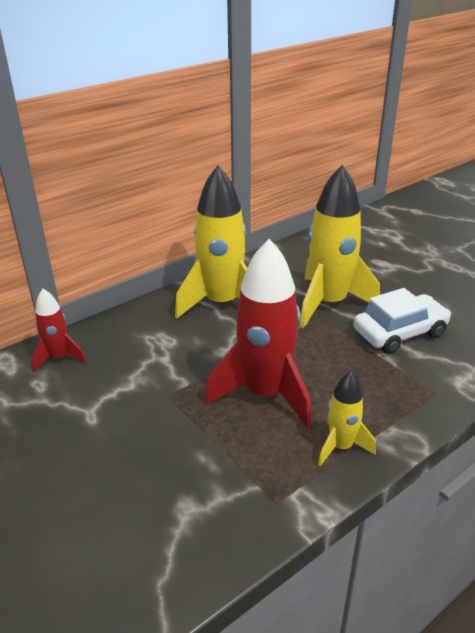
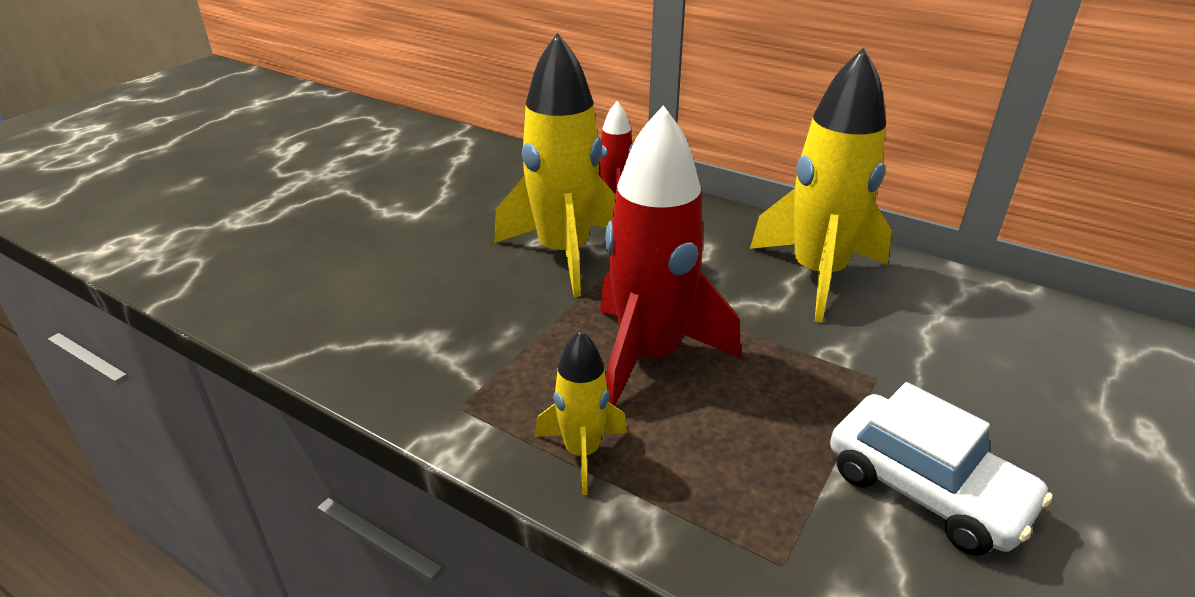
camera: 70 degrees right, 0 degrees up
yellow rocket [300,165,380,328] -> yellow rocket moved to [494,33,616,297]

